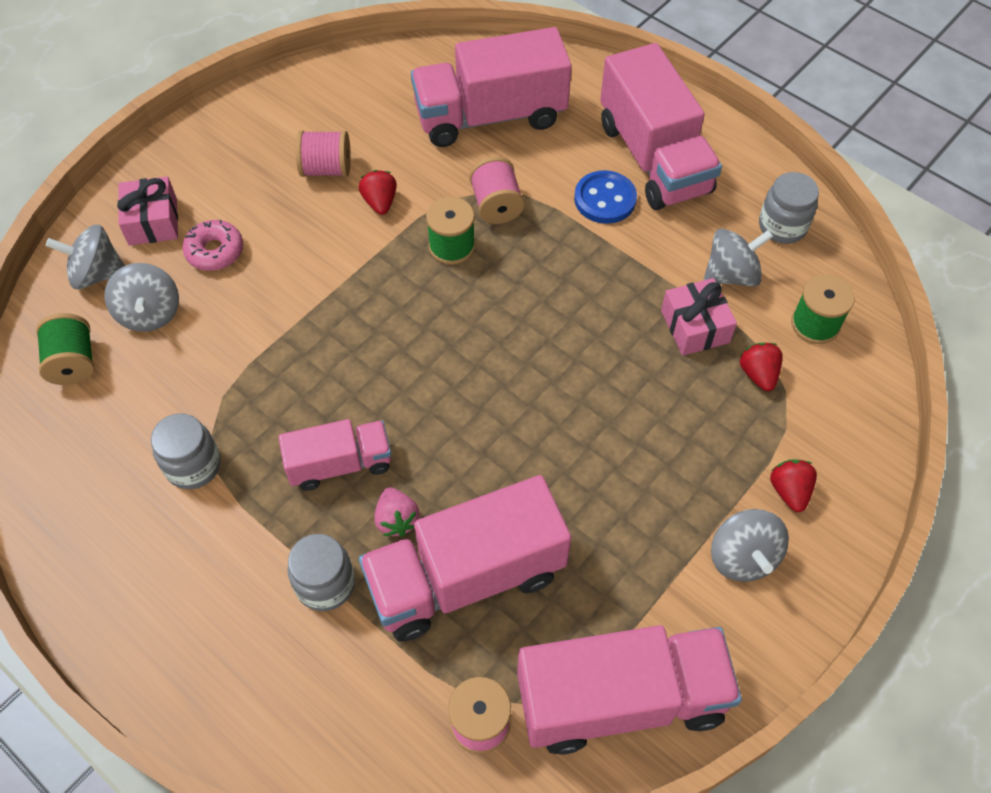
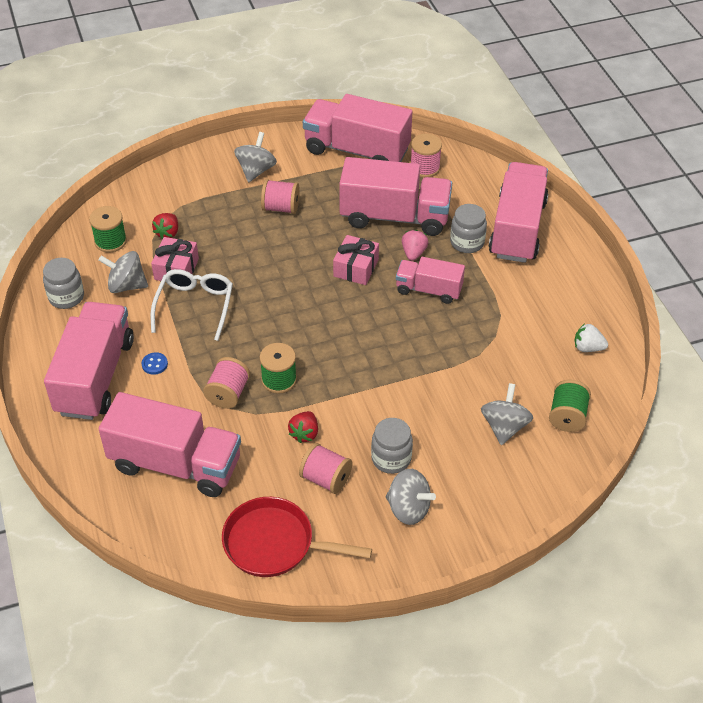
camera: 150 degrees left, 10 degrees down
grey spinning top [46,225,125,289] -> grey spinning top moved to [386,469,436,525]
pink gift [117,176,178,246] -> pink gift moved to [333,235,379,285]
grey jar [151,413,221,489] -> grey jar moved to [371,418,413,474]
pink donut [182,220,243,271] -> none
blue button [574,170,637,224] -> blue button [141,352,168,375], size x0.54
red strawberry [770,459,817,512] -> none
none -> white glasses [151,269,233,341]
none -> red pan [222,497,372,577]
none -> pink spool [261,179,300,214]
none -> pink truck [489,162,548,263]
none -> white strawberry [575,324,608,352]

